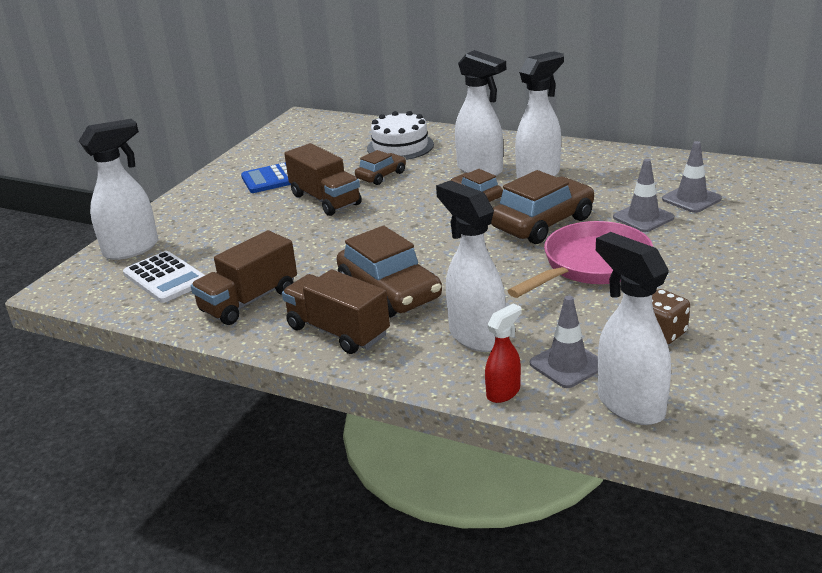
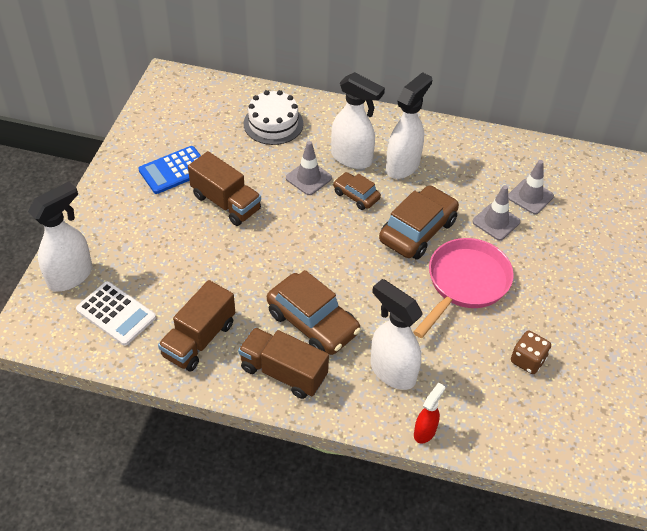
camera: 15 degrees left, 20 degrees up
brown car [355,150,406,185] -> none
grey traffic cone [530,295,598,388] -> grey traffic cone moved to [286,141,332,195]
white spray bottle [596,232,671,425] -> none

